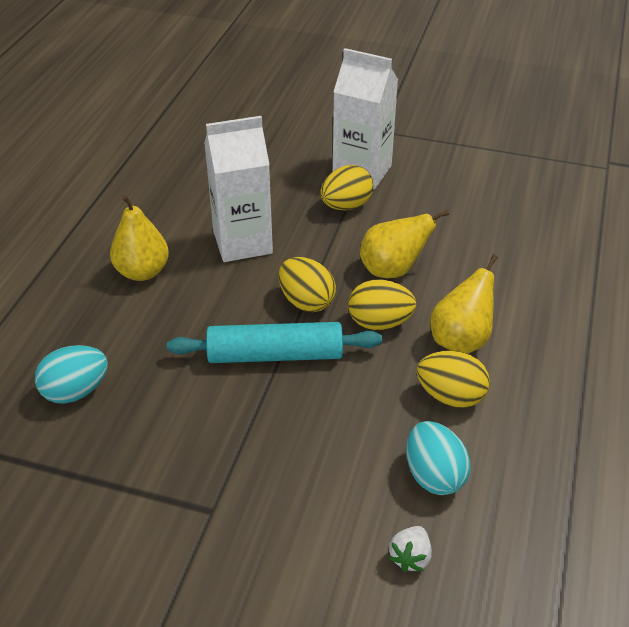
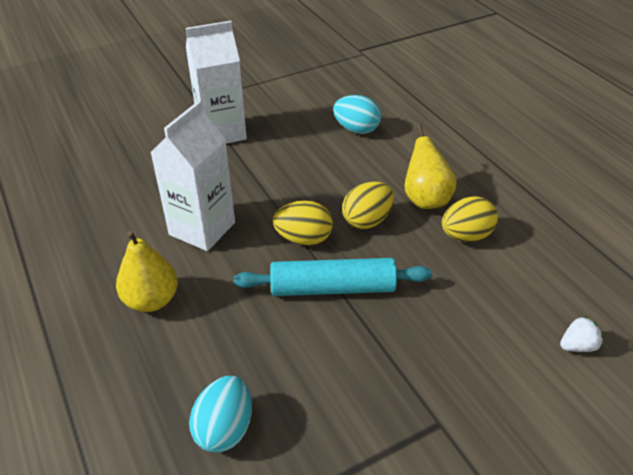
camera: 45 degrees left, 0 degrees up
turquoise rolling pin [167,322,382,363] -> turquoise rolling pin turned 45 degrees clockwise [233,258,432,296]
yellow egg [320,165,373,210] -> none
yellow pear [360,210,449,278] -> none
white strawberry [389,526,432,572] -> white strawberry turned 90 degrees counterclockwise [560,316,604,352]
turquoise egg [406,421,470,495] -> turquoise egg moved to [333,95,381,134]

